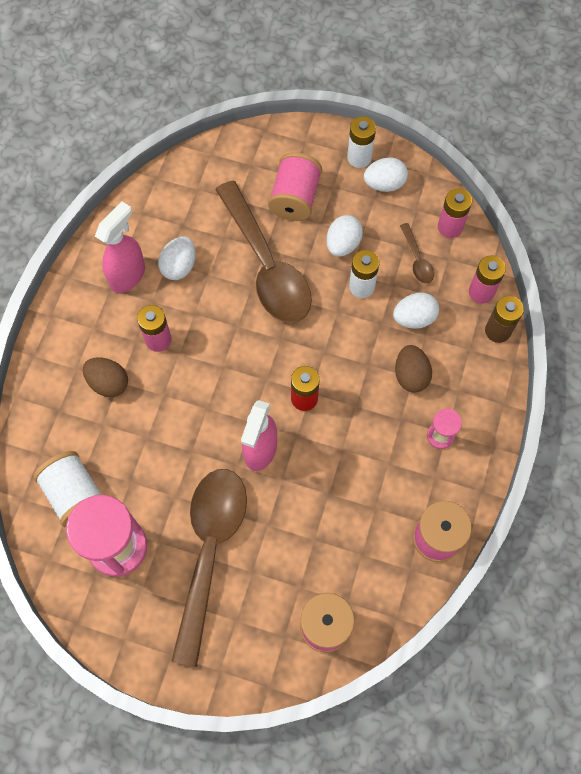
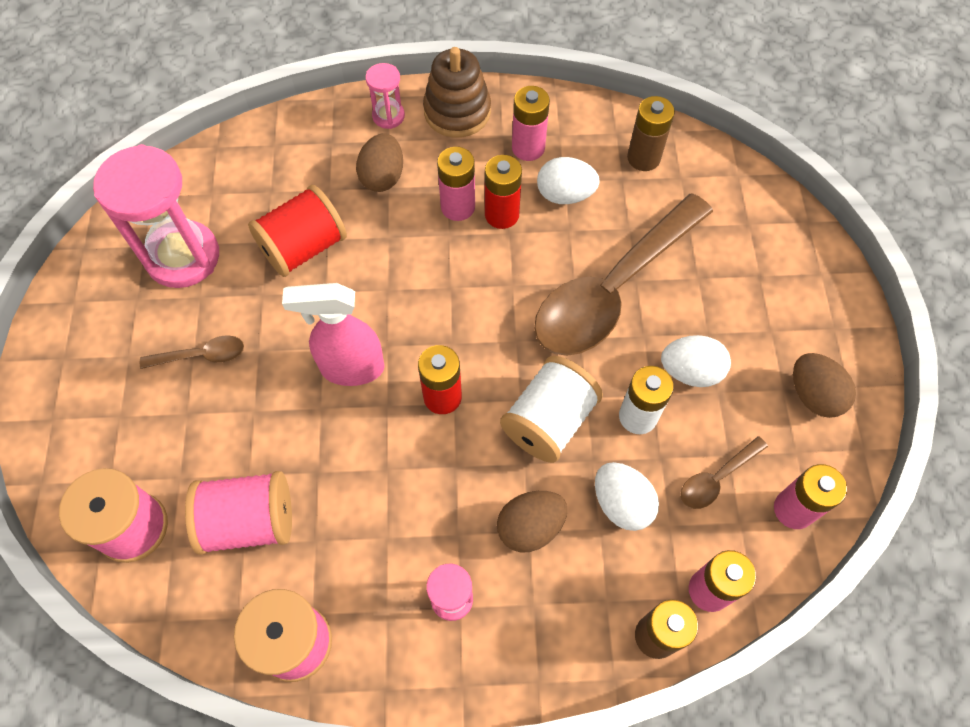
camera: 70 degrees right, 5 degrees down
white spool [33,451,102,527] -> white spool moved to [500,356,603,463]
pink spray bottle [95,201,145,293] -> pink battery [512,86,550,161]
brown spoon [171,469,247,667] -> brown spoon [140,335,244,369], size x0.41
pink spool [268,152,322,221] -> pink spool moved to [185,471,292,555]
white battery [347,116,376,168] -> none
white egg [364,157,408,192] -> brown egg [793,353,856,418]
none -> red spool [248,185,347,277]
none -> pink hourglass [366,63,405,129]
none -> brown stacking toy [423,47,491,138]
none -> red battery [485,155,522,229]
none -> brown battery [627,96,675,171]

